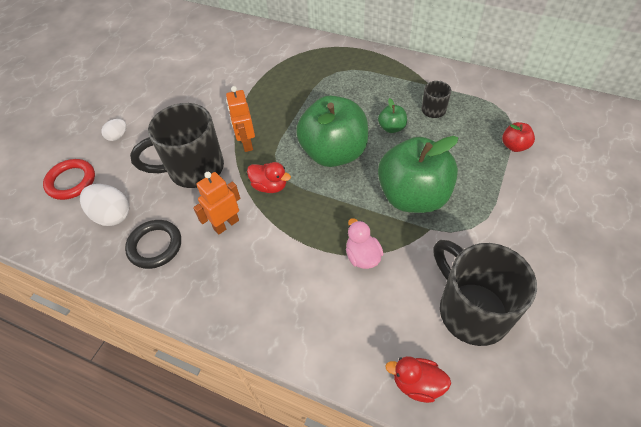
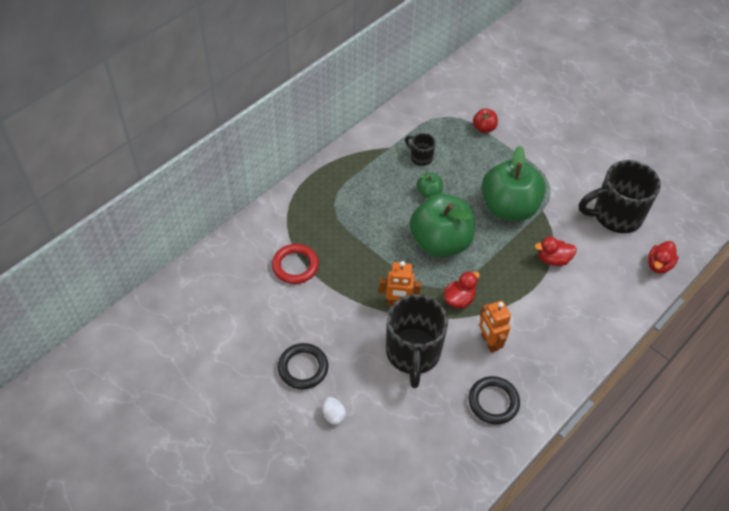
camera: 75 degrees left, 0 degrees up
red ring [43,159,95,200] -> red ring moved to [272,244,319,284]
white egg [80,184,129,226] -> none
pink duck [346,218,383,269] -> red duck [534,237,577,266]
none -> black ring [278,343,329,389]

